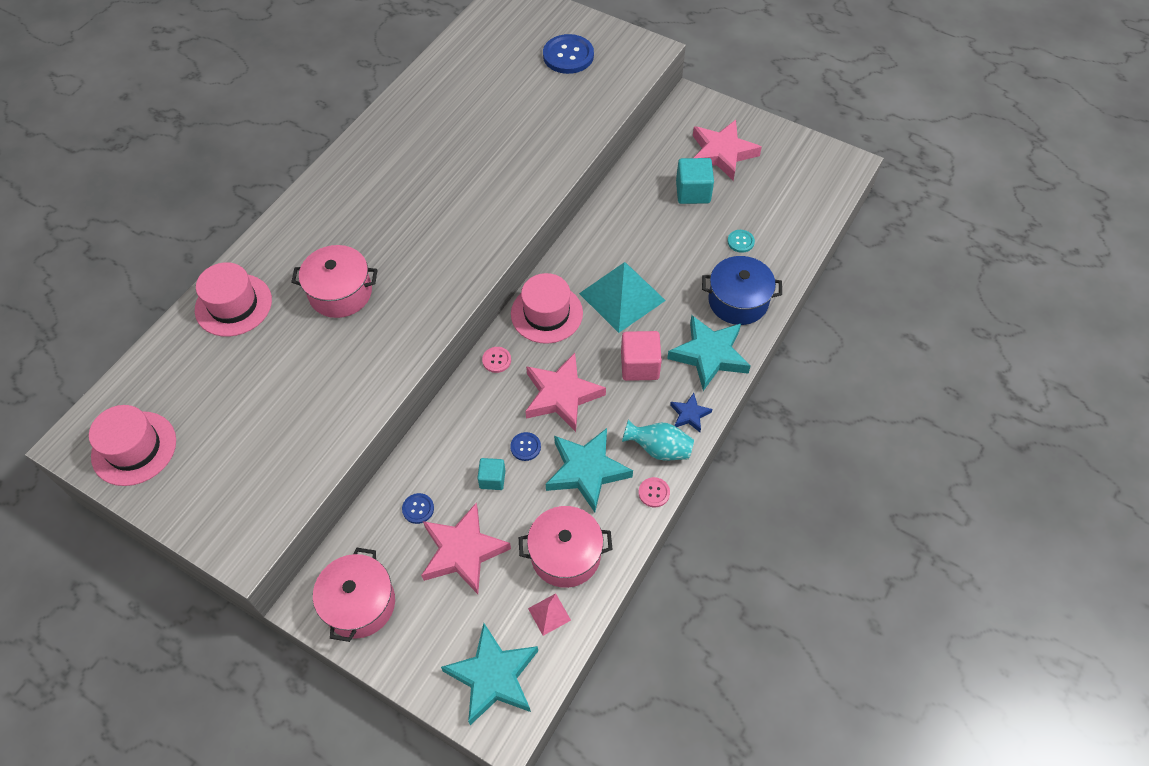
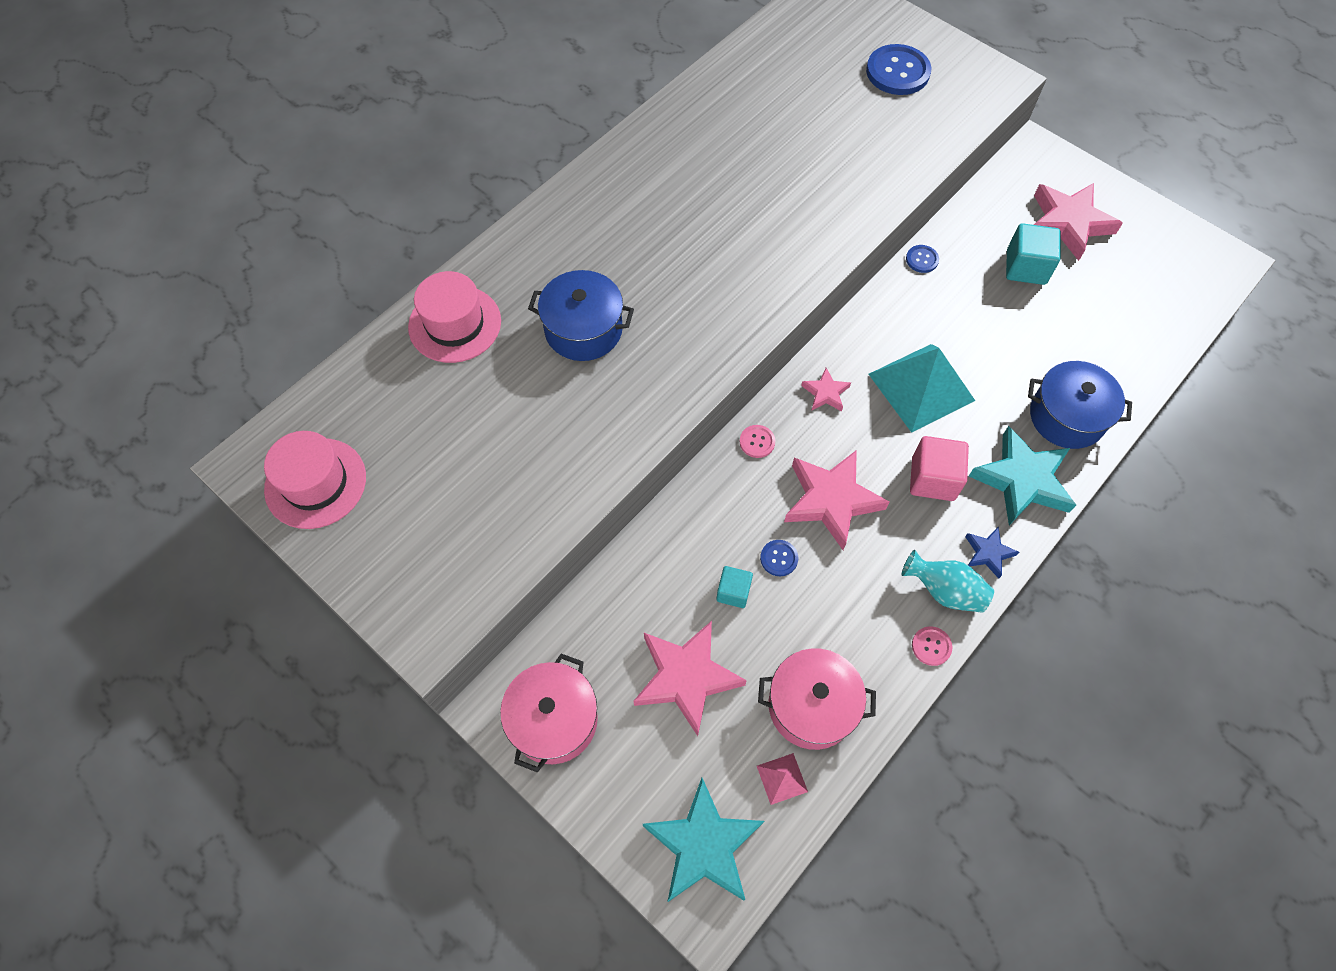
camera: 10 degrees right, 5 degrees up
pink pot [291,245,378,318] -> blue pot [528,270,634,361]
blue button [402,493,434,524] -> blue button moved to [906,245,939,273]
pink hat [511,273,583,344] -> pink star [801,368,851,411]
turquoise star [546,428,633,512] -> none
turquoise button [727,230,755,253] -> none

